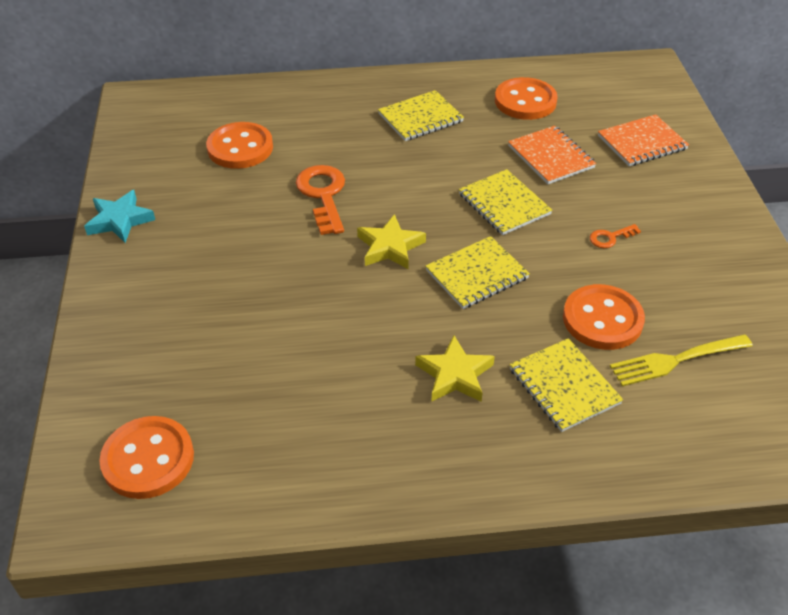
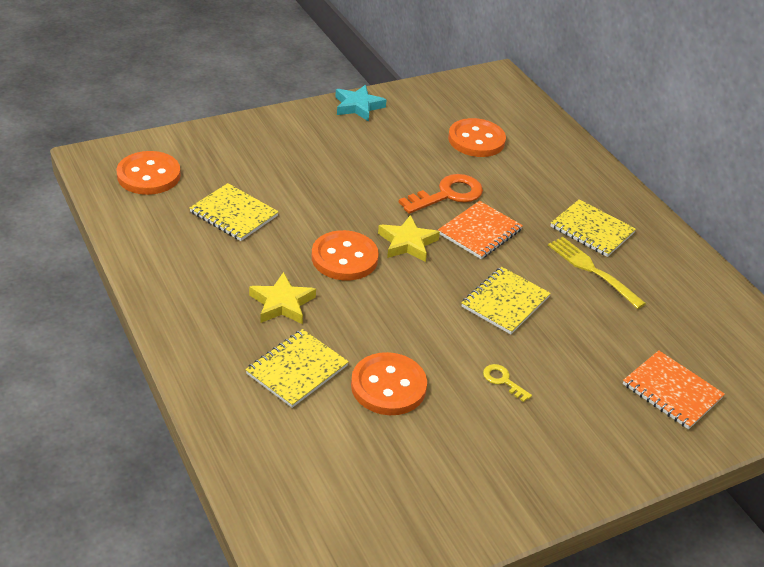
camera: 65 degrees right, 5 degrees down
yellow notebook [425,236,530,309] -> yellow notebook moved to [189,183,279,241]
orange button [495,77,558,120] -> orange button moved to [312,230,379,281]
orange notebook [508,126,596,184] -> orange notebook moved to [438,201,523,259]
orange key [590,224,641,248] -> yellow key [483,364,532,402]
yellow fork [610,334,753,386] -> yellow fork moved to [548,237,646,309]

